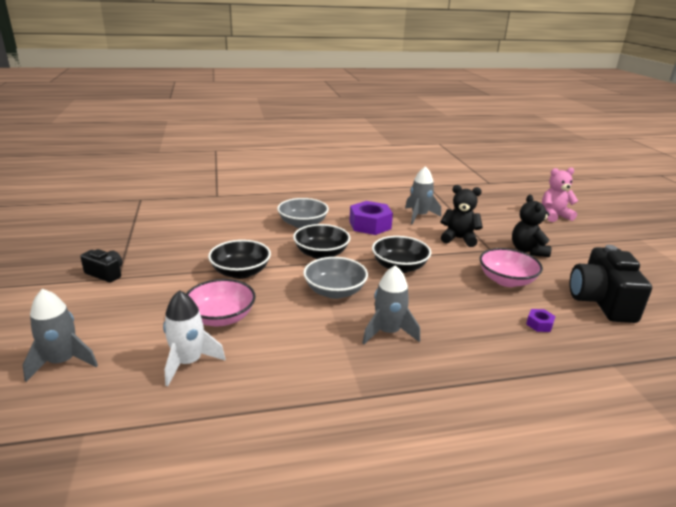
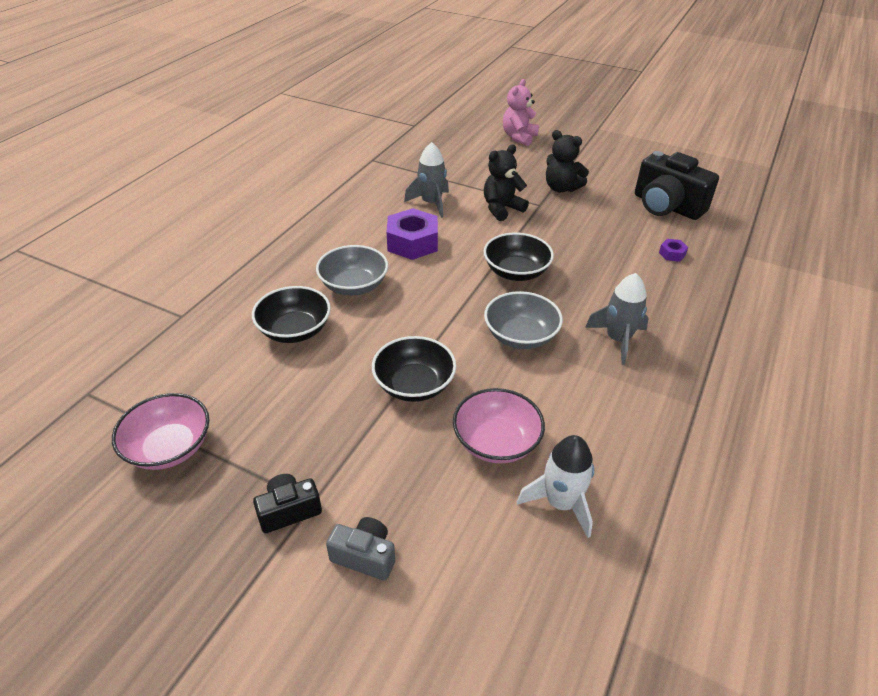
camera: 50 degrees left, 15 degrees up
grey rocket [22,289,98,382] -> none
black bowl [293,224,350,259] -> black bowl moved to [252,286,331,343]
pink bowl [480,248,543,287] -> pink bowl moved to [112,393,209,470]
none -> grey camera [326,517,395,581]

